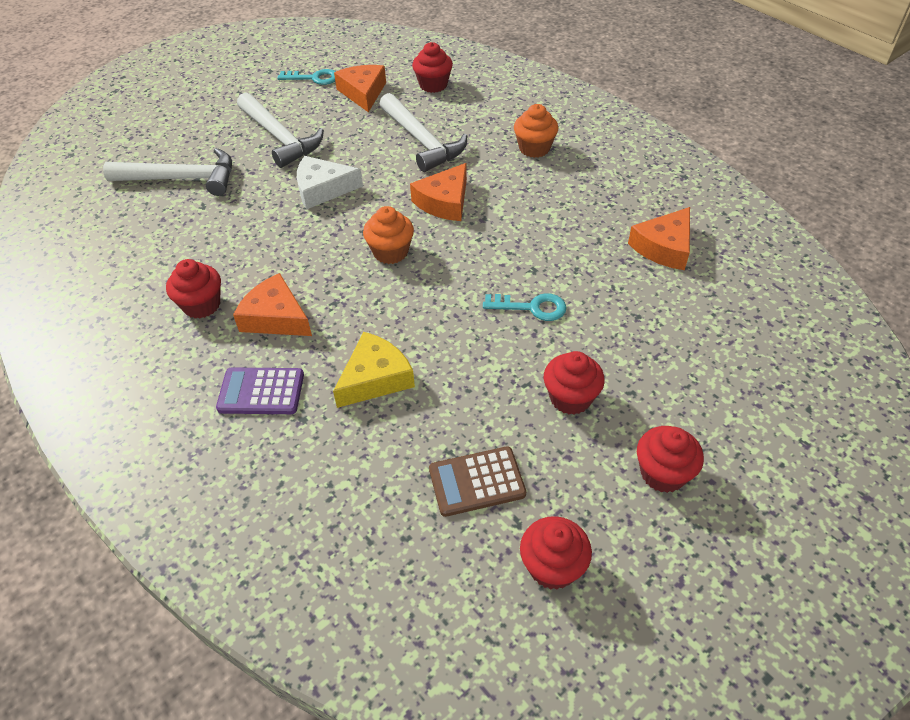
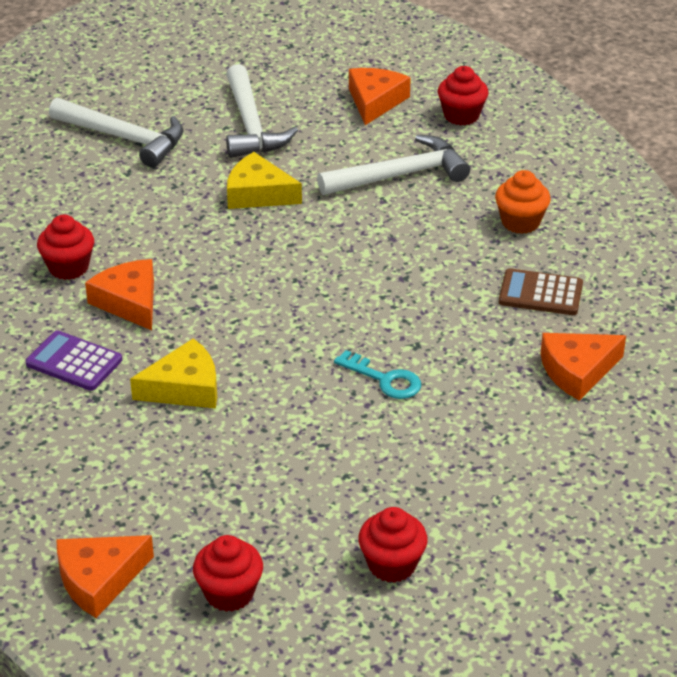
camera: 25 degrees right, 10 degrees down
turquoise key [278,69,336,85] -> none
white cheese [297,156,363,209] -> yellow cheese [227,152,302,209]
orange cupcake [363,206,414,264] -> none
white hammer [379,93,467,172] -> white hammer turned 105 degrees counterclockwise [317,135,470,195]
orange cheese [410,163,467,221] -> orange cheese moved to [56,535,154,618]
brown calculator [429,446,526,517] -> brown calculator moved to [499,268,583,315]
red cupcake [544,351,605,415] -> none

